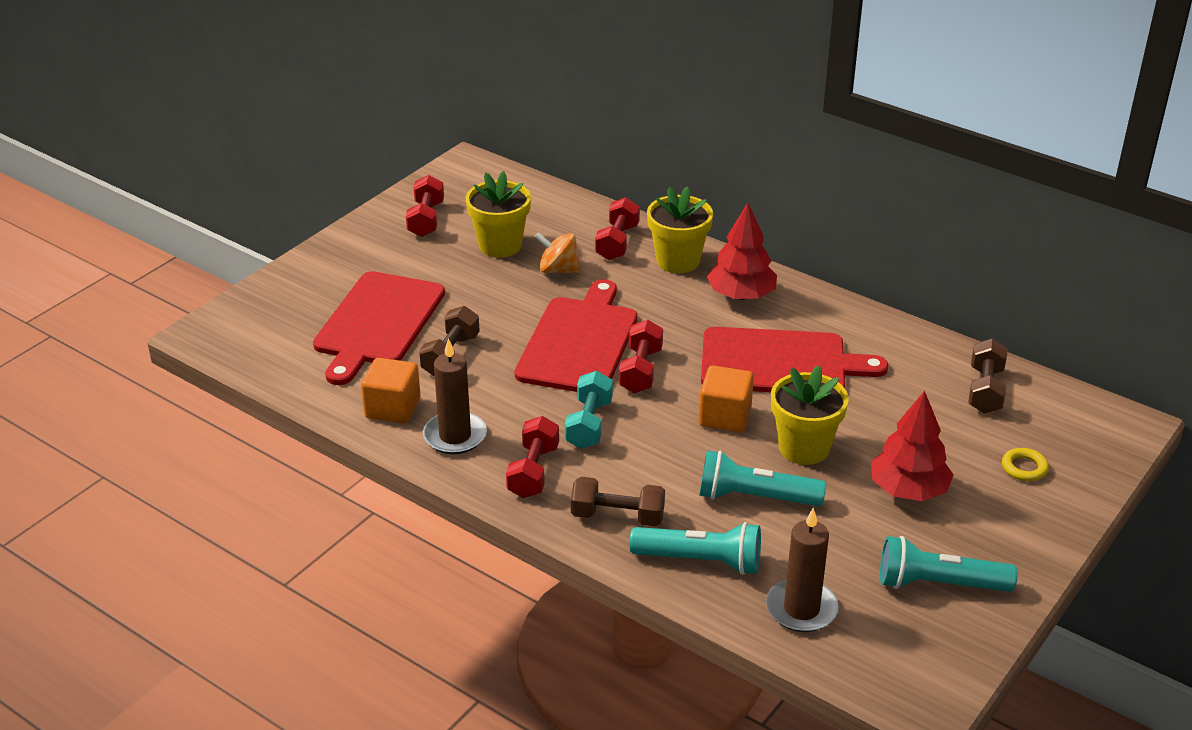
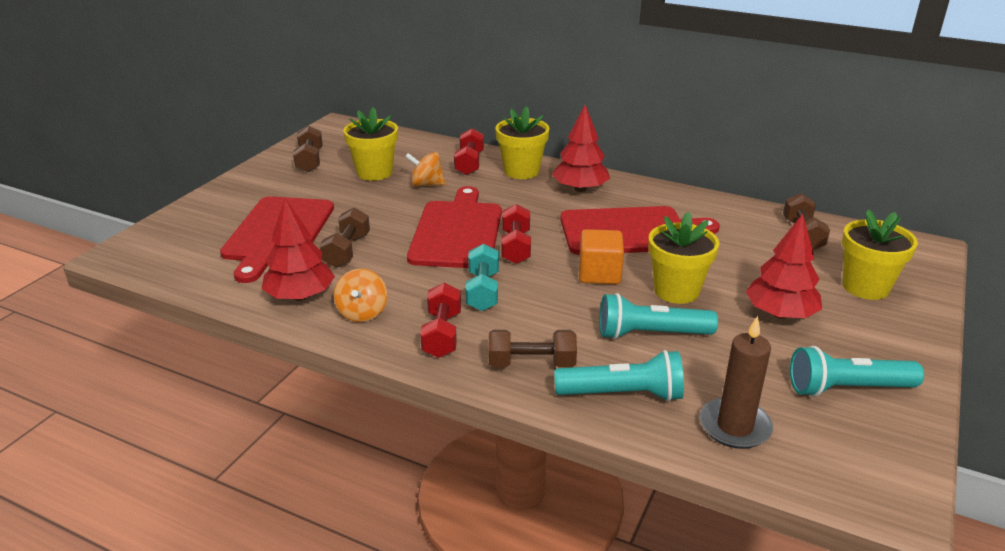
camera: 10 degrees left, 5 degrees down
orange cube [361,358,420,423] -> red tree [262,198,335,301]
red dumbbell [406,175,444,237] -> brown dumbbell [293,126,323,172]
brown candle [423,339,487,454] -> orange spinning top [334,269,387,322]
yellow ring [1002,448,1049,481] -> yellow flower pot [842,209,918,300]

